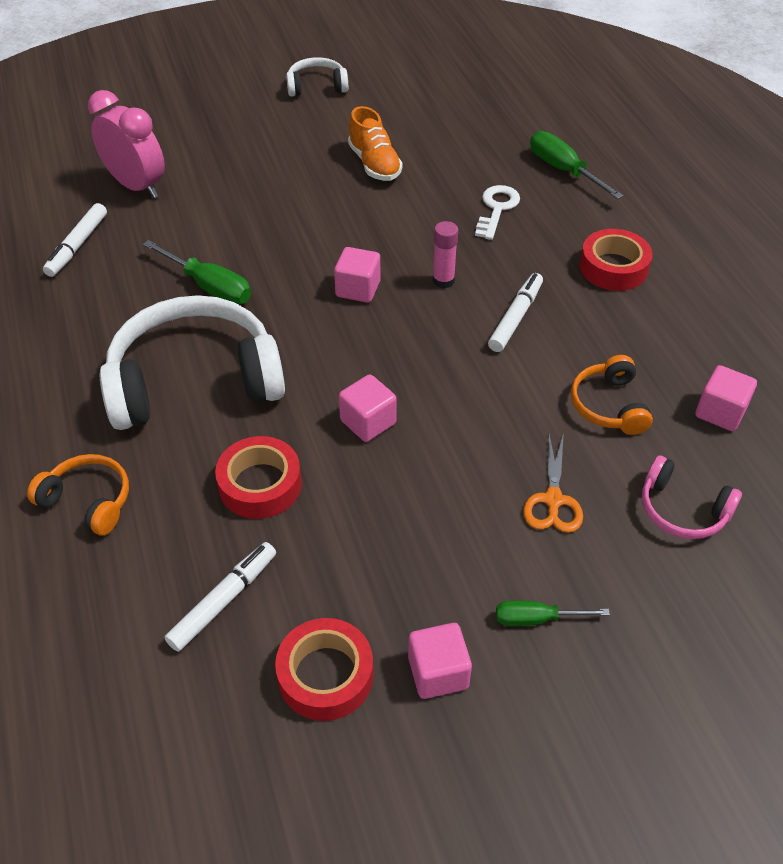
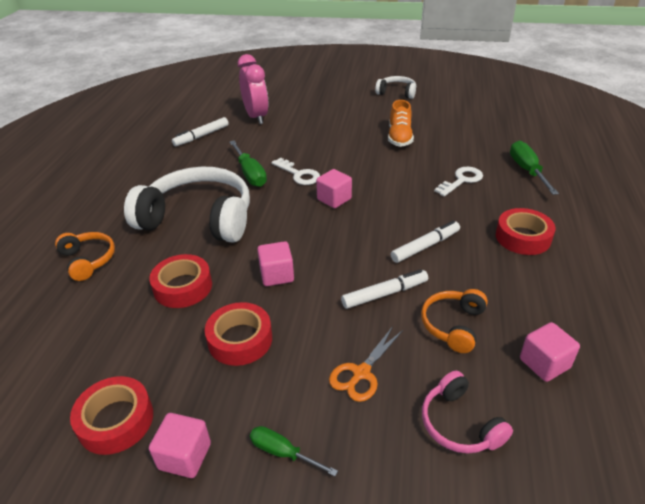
camera: 30 degrees right, 10 degrees down
white marker [164,542,276,652] -> white marker moved to [341,269,428,309]
pink glue stick [432,221,458,289] -> none
none -> red tape [205,302,272,366]
none -> white key [272,158,320,185]

